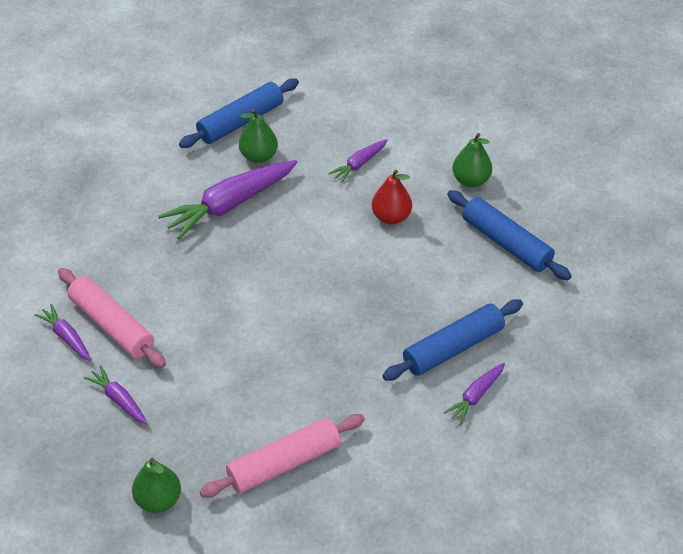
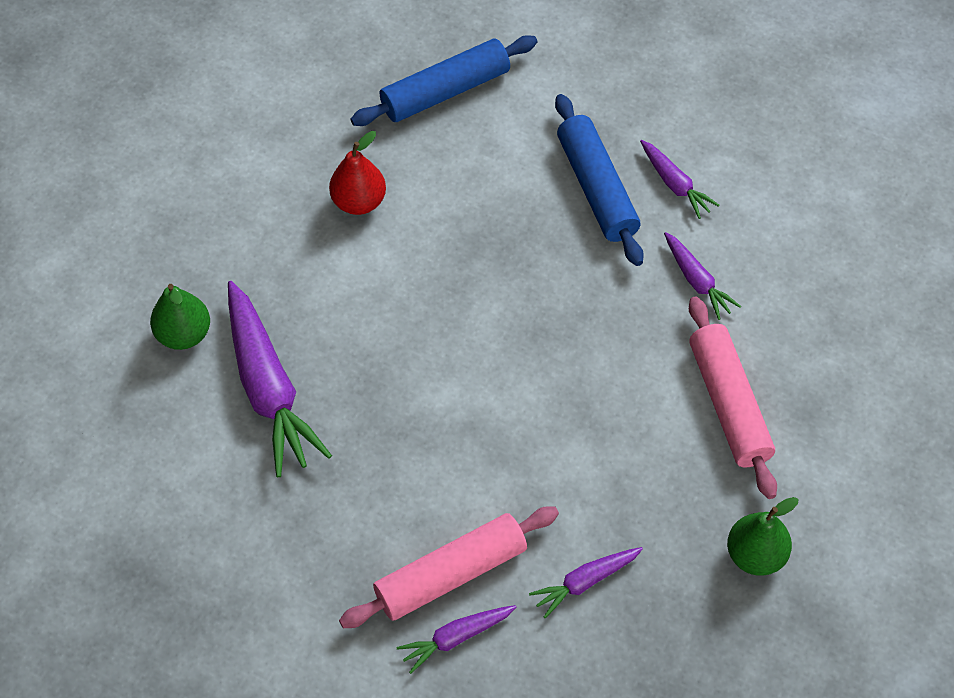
camera: 75 degrees left, 10 degrees up
blue rolling pin [179,78,299,148] -> none
purple carrot [328,139,388,183] -> purple carrot moved to [664,232,741,320]
green pear [452,133,492,187] -> none

